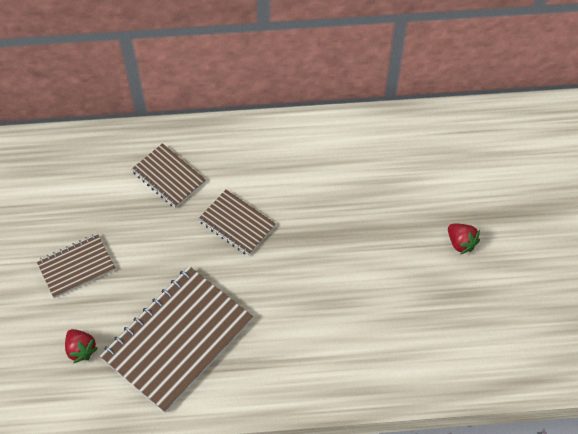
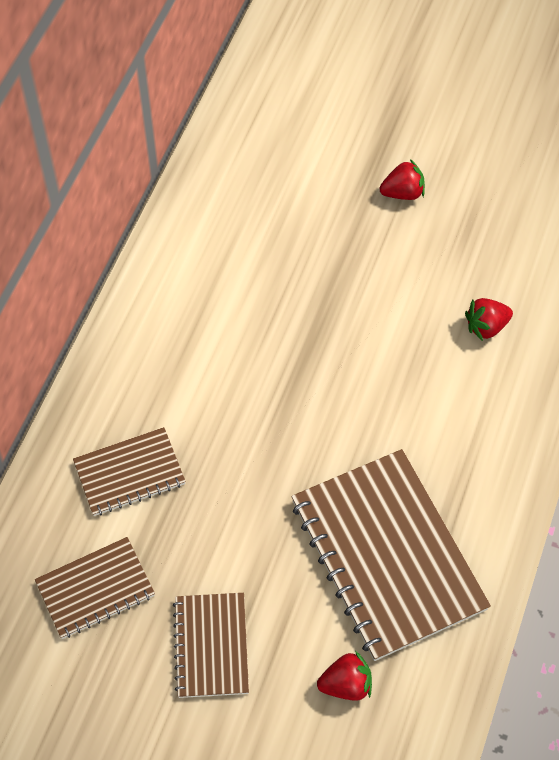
camera: 65 degrees left, 0 degrees up
brown notebook [198,190,276,256] -> brown notebook moved to [35,537,155,639]
none -> red strawberry [465,298,513,341]

